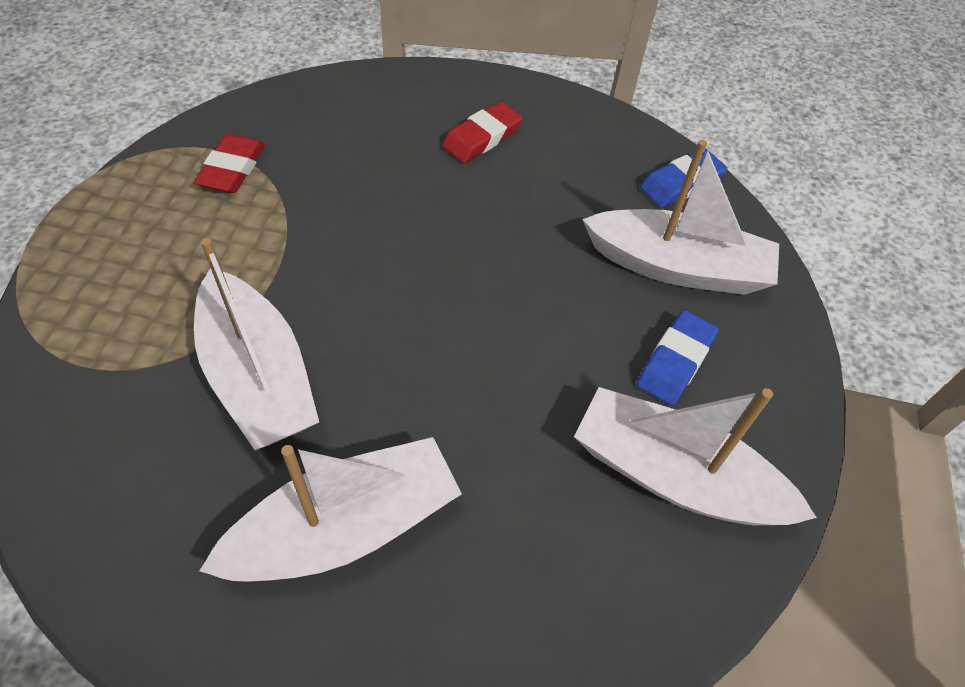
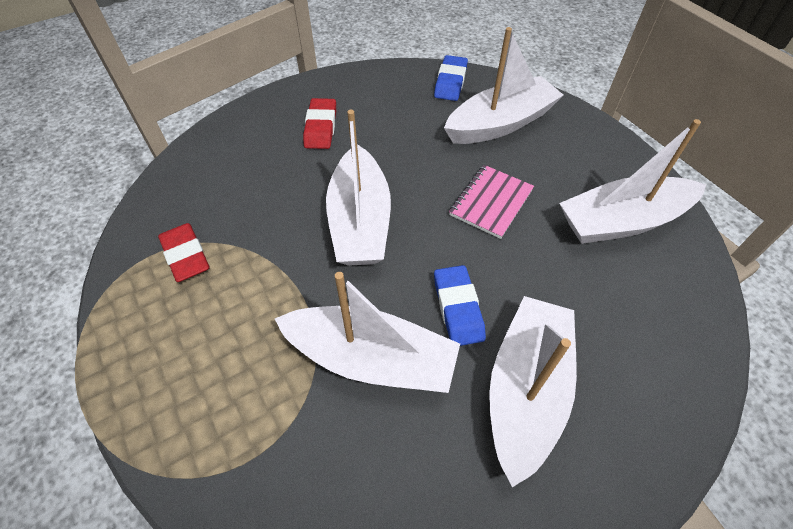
camera: 40 degrees left, 0 degrees up
blue eraser [636,310,719,406] -> blue eraser moved to [434,265,486,346]
none -> white boat [326,110,391,266]
none -> pink notebook [449,165,534,239]

